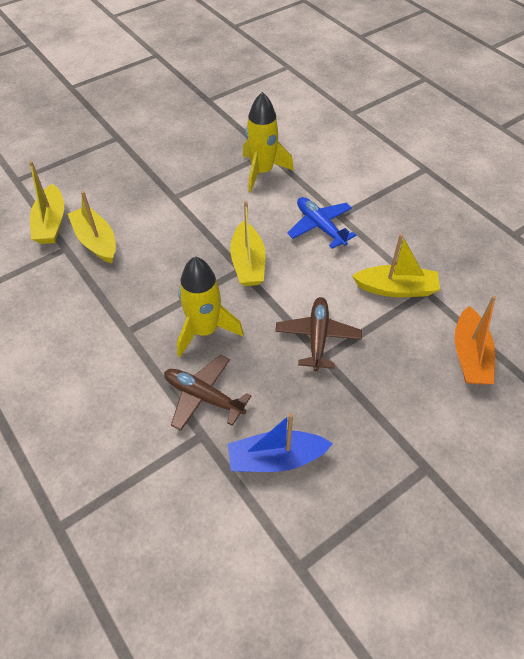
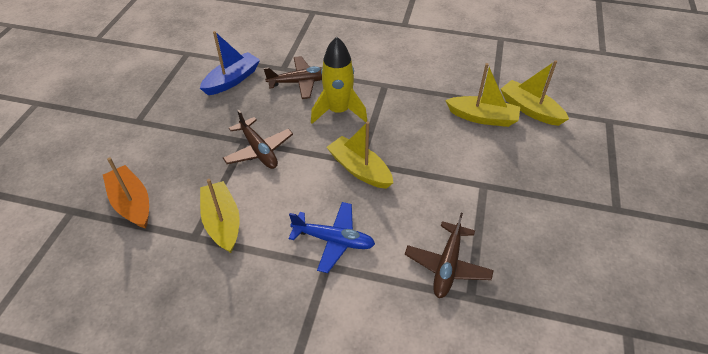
camera: 140 degrees right, 5 degrees down
yellow rocket [243,92,294,192] -> brown plane [405,213,494,298]
yellow boat [352,234,440,297] -> yellow boat turned 105 degrees clockwise [200,179,240,253]

